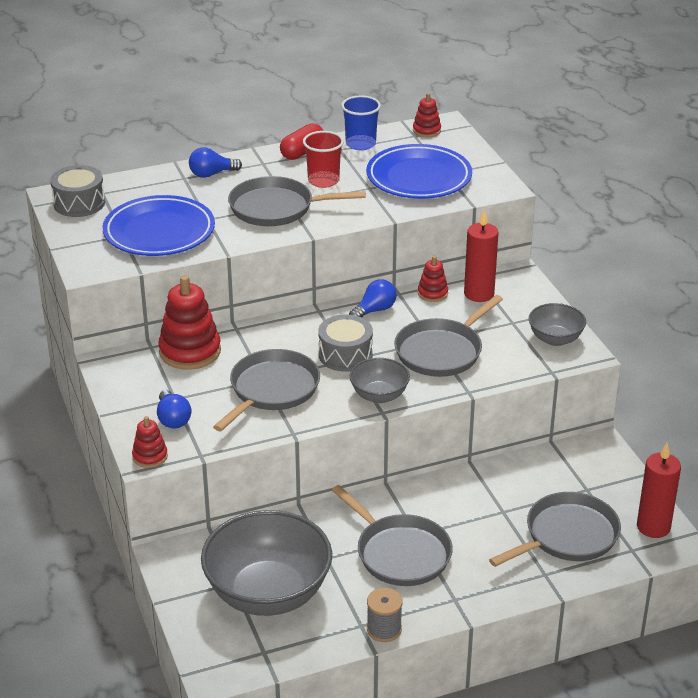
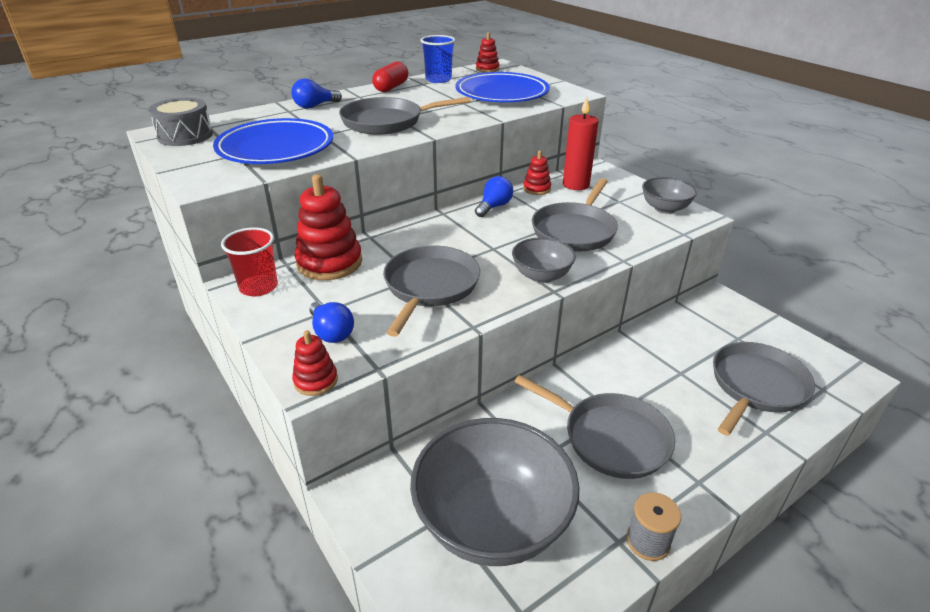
camera: 15 degrees left, 0 degrees up
red cup [303,131,344,188] -> red cup moved to [221,227,278,296]
grey drum [318,315,373,372] -> none
red candle [637,443,681,538] -> none

